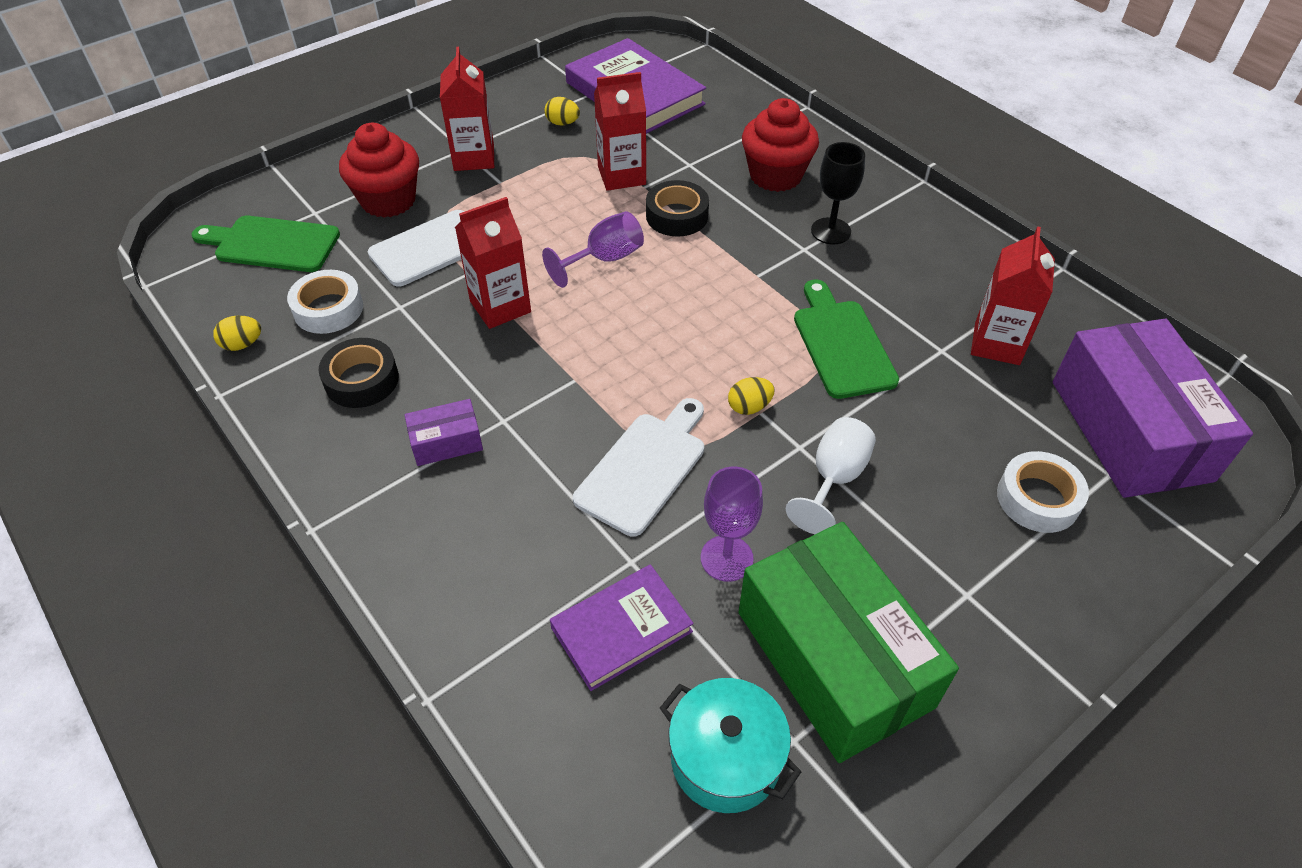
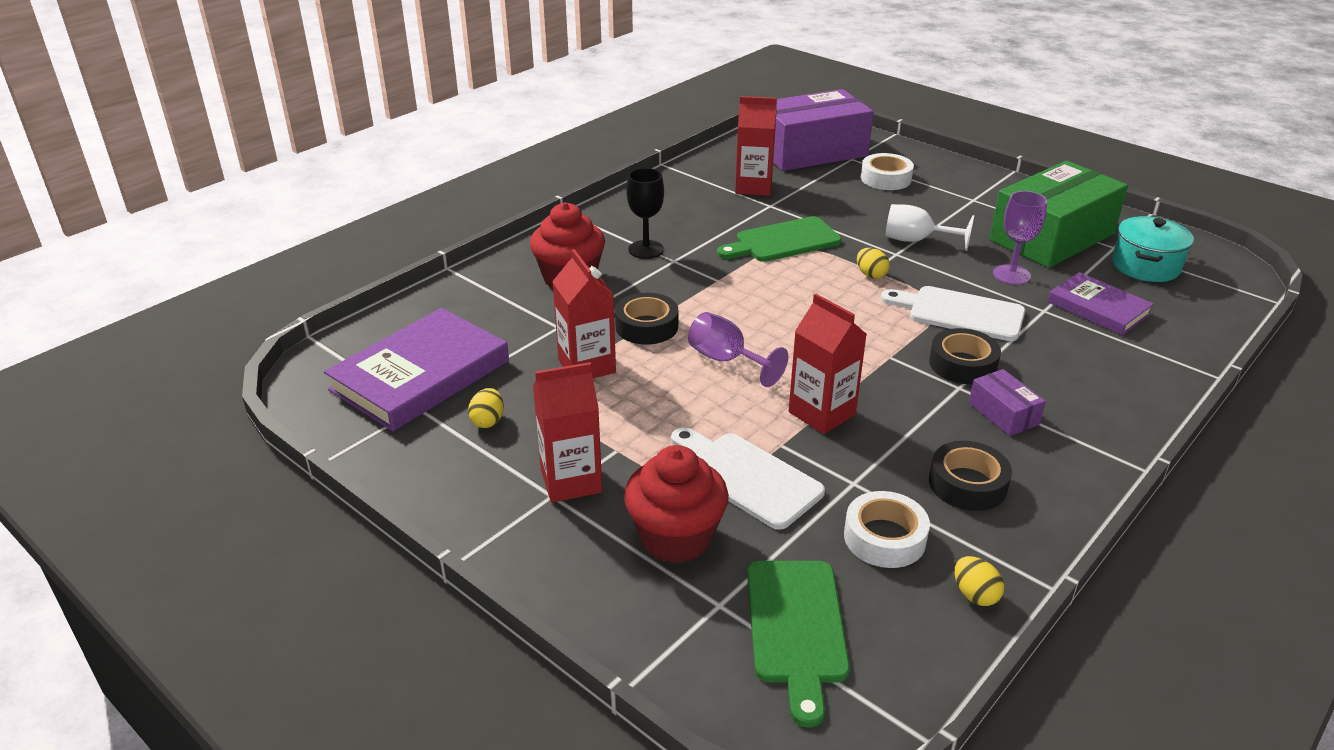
camera: 100 degrees left, 15 degrees down
none -> black tape [929,328,1001,384]

